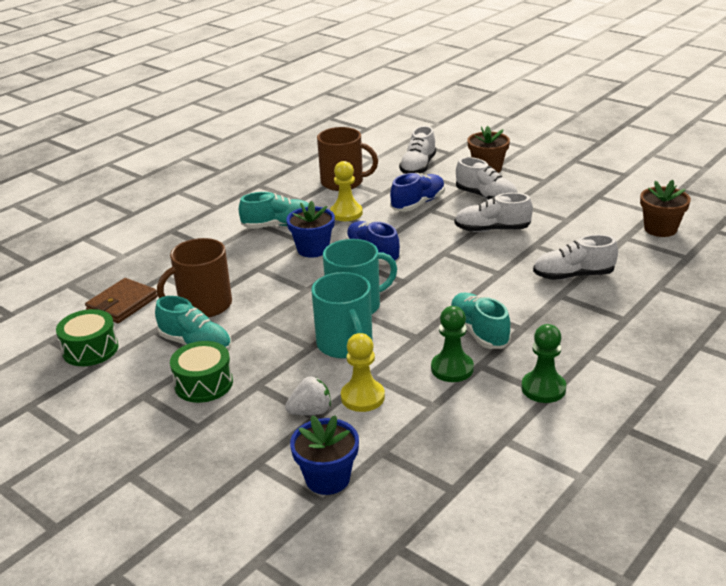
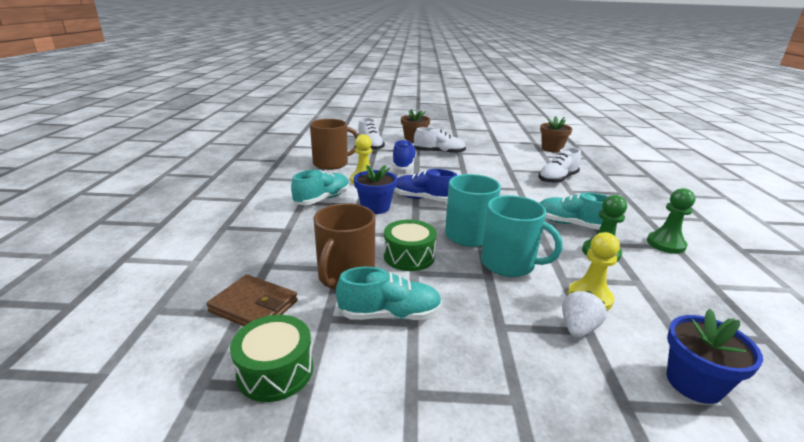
camera: 40 degrees left, 5 degrees down
brown wallet [85,278,158,323] -> brown wallet turned 60 degrees counterclockwise [206,274,298,326]
green drum [170,341,233,403] -> green drum moved to [384,220,437,271]
white shoe [454,193,533,232] -> none

